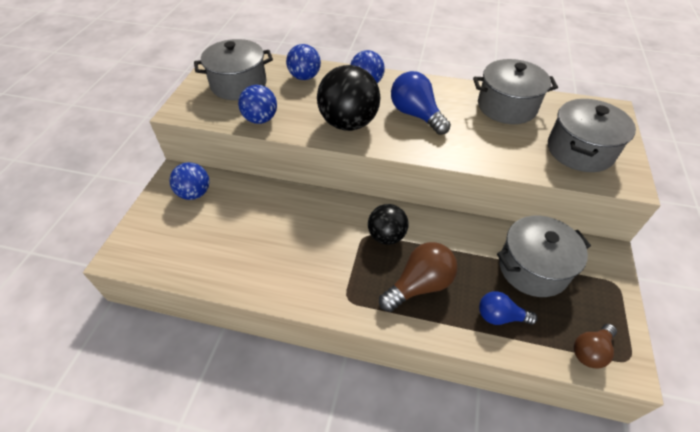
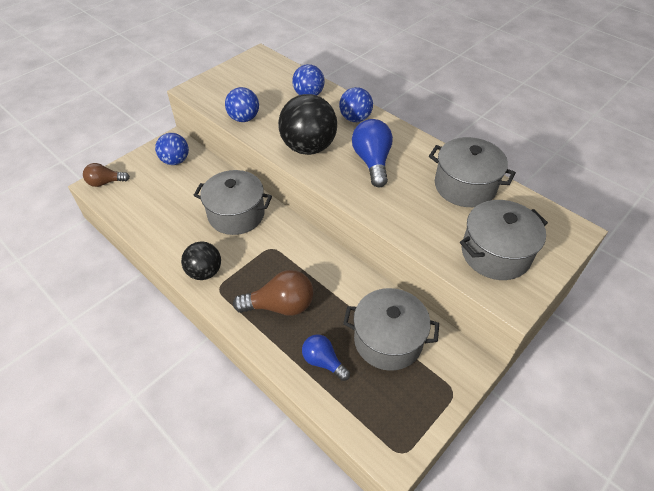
camera: 30 degrees right, 0 degrees up
grey pot [194,39,273,100] -> grey pot moved to [194,170,272,235]
black ball [368,204,408,245] -> black ball moved to [181,242,221,280]
brown light bulb [574,324,617,369] -> brown light bulb moved to [83,163,130,187]

